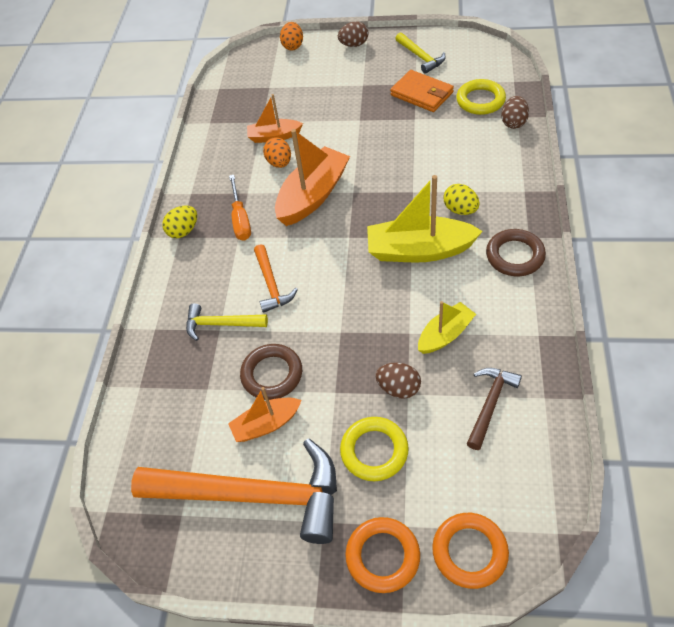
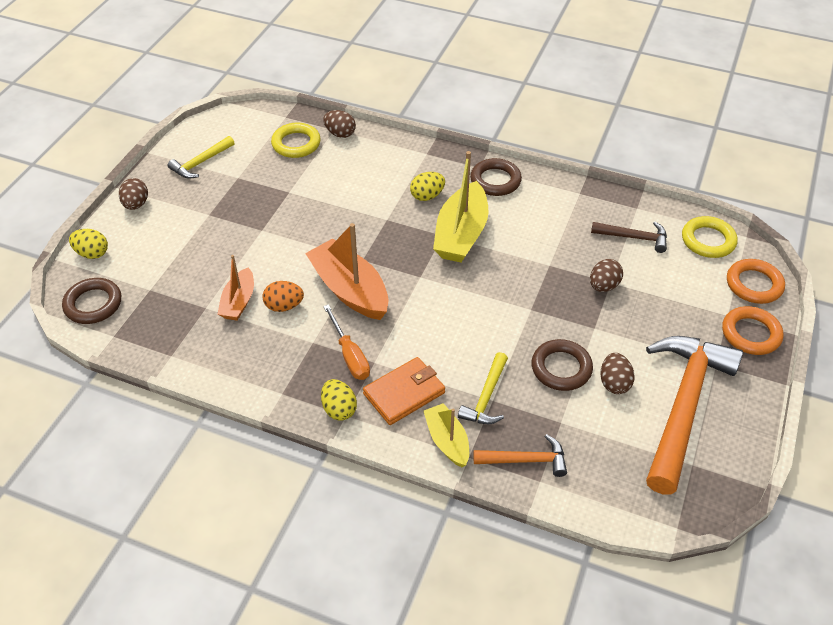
camera: 80 degrees left, 5 degrees down
orange boat [228,387,302,442] -> brown egg [600,353,635,394]
orange screwdriver [229,175,251,241] -> orange screwdriver turned 60 degrees clockwise [323,304,370,380]
orange hammer [254,244,298,313] -> orange hammer moved to [473,434,567,477]
orange egg [280,22,303,50] -> yellow egg [69,229,108,259]
yellow ring [340,417,409,481] -> yellow ring moved to [682,216,737,258]
orange wallet [390,70,454,112] -> orange wallet moved to [363,357,445,425]
yellow hammer [395,32,445,74] -> yellow hammer turned 150 degrees clockwise [168,136,235,179]
yellow boat [418,301,476,354] -> yellow boat moved to [424,403,469,467]
brown hammer [467,368,522,450] -> brown hammer turned 150 degrees clockwise [591,222,667,253]
none -> brown ring [62,278,121,324]

